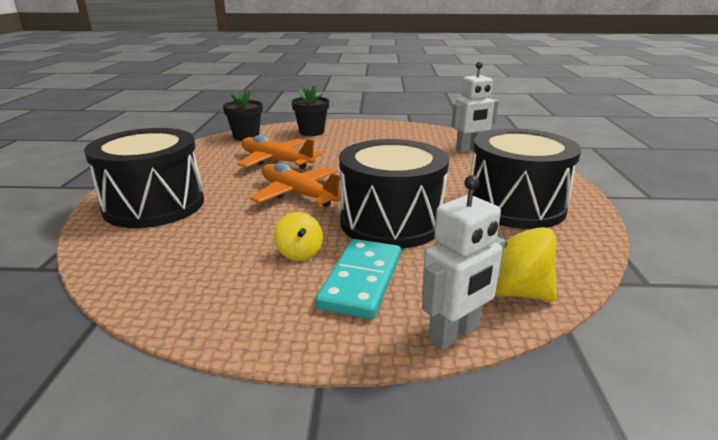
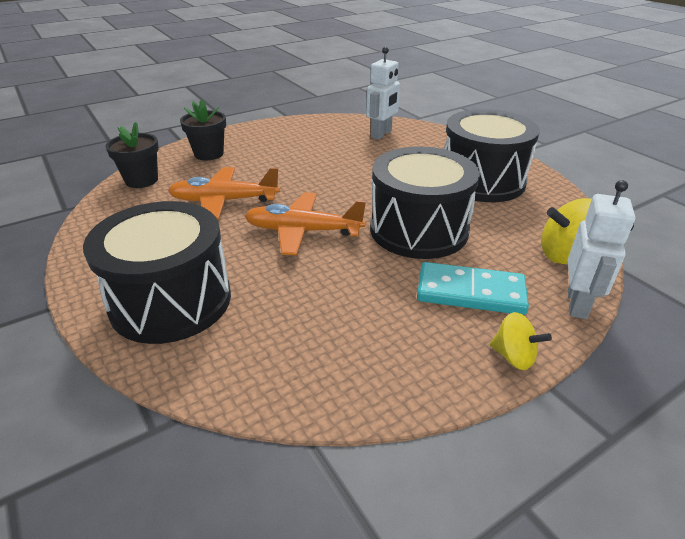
camera: 35 degrees left, 10 degrees up
yellow spinning top [274,212,323,261] -> yellow spinning top moved to [490,312,552,370]
turquoise domino [315,239,401,319] -> turquoise domino turned 60 degrees counterclockwise [417,262,529,315]

